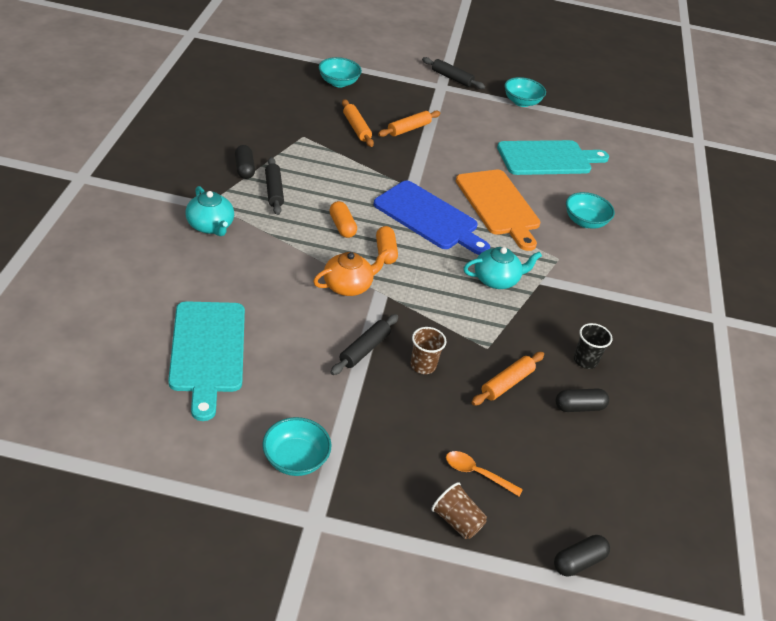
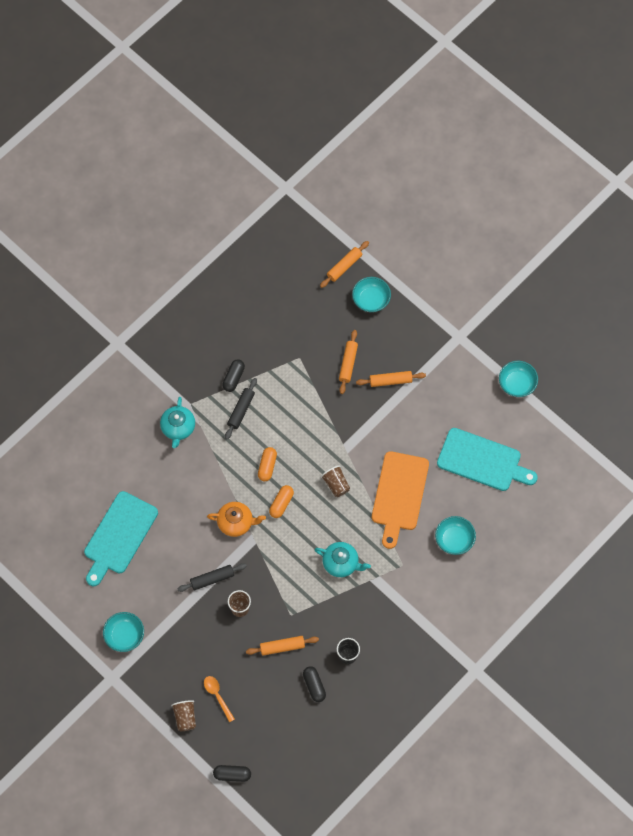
camera: 40 degrees right, 25 degrees up
blue cutting board [373,181,490,255] -> brown cup [321,466,350,497]
black rolling pin [422,57,485,89] -> none
black capsule [555,389,609,412] -> black capsule turned 45 degrees clockwise [303,666,326,702]
none -> orange rolling pin [320,241,369,288]

